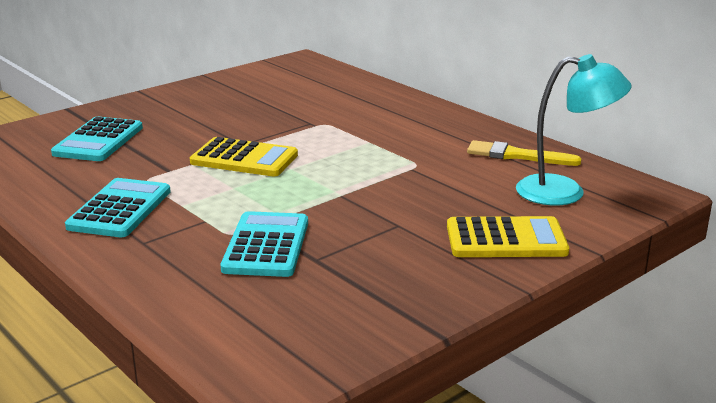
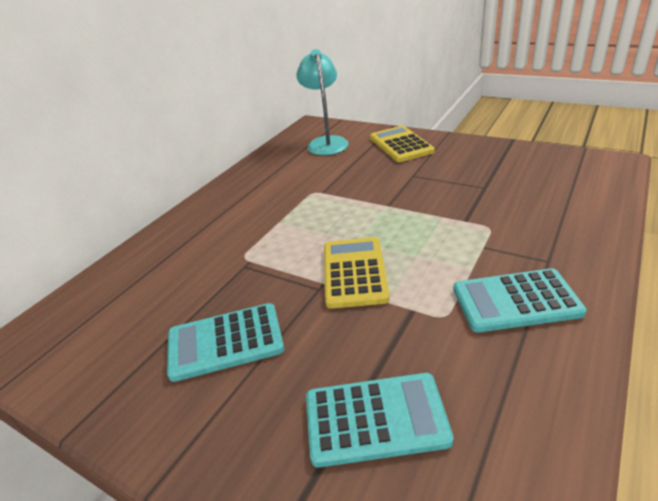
camera: 105 degrees left, 10 degrees up
turquoise calculator [221,211,308,277] -> turquoise calculator moved to [167,303,284,382]
yellow brush [467,140,581,166] -> none

